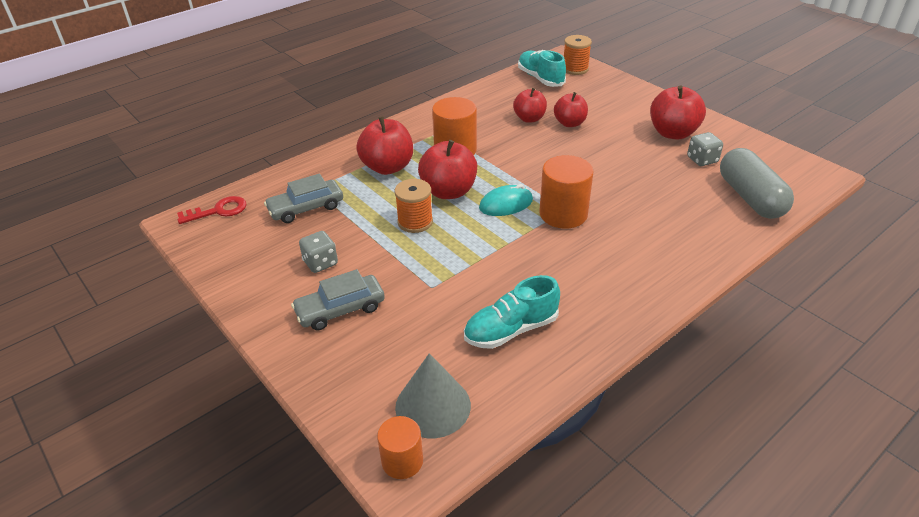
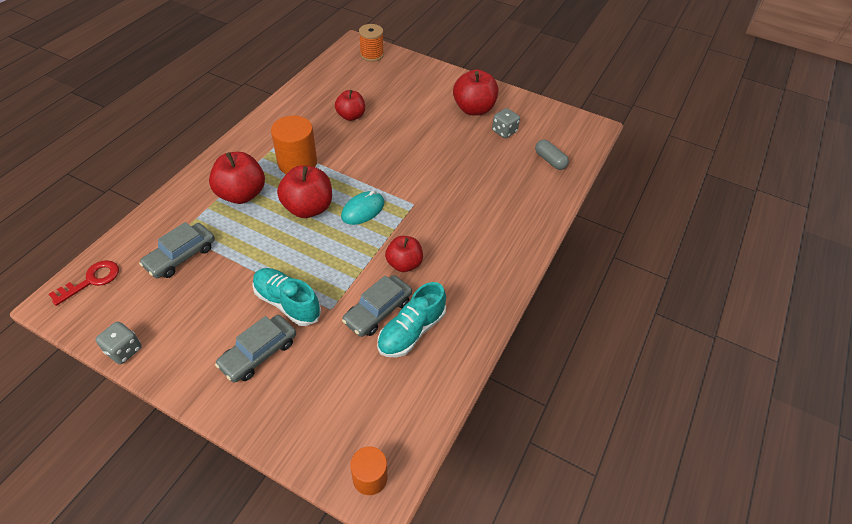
camera: 25 degrees left, 10 degrees up
grey dice [299,231,338,273] -> grey dice moved to [95,322,142,364]
orange spool [394,179,433,233] -> none
grey cone [395,353,471,438] -> none
turquoise shoe [518,50,566,87] -> turquoise shoe moved to [252,268,321,326]
orange cylinder [539,155,594,229] -> none
red apple [554,92,588,127] -> red apple moved to [385,236,423,272]
grey capsule [720,148,794,219] -> grey capsule [535,139,569,170], size x0.54
none -> grey car [342,275,412,337]

